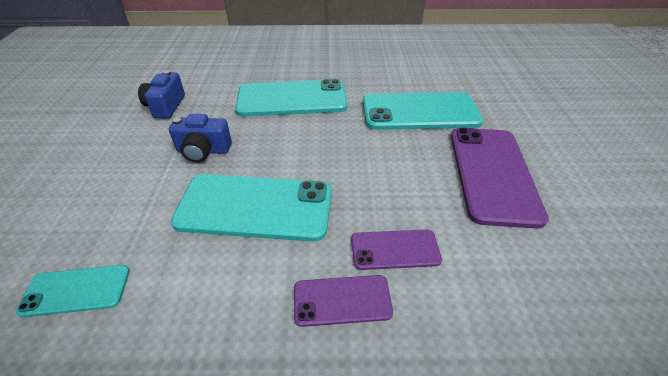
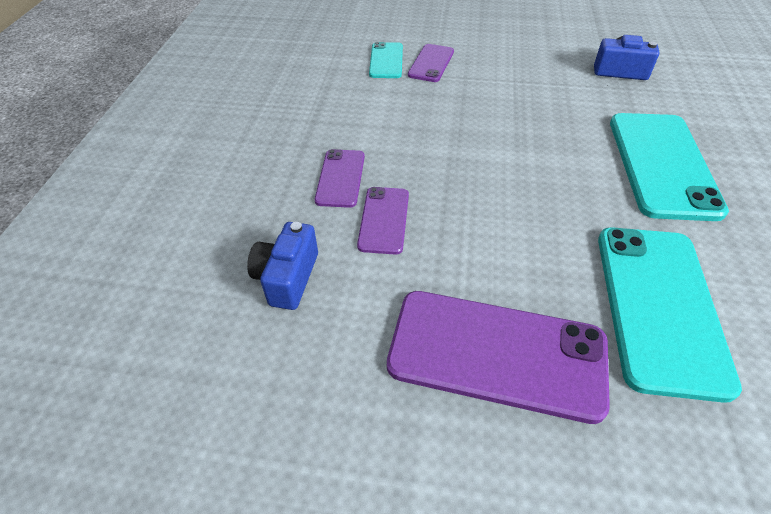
camera: 100 degrees right, 5 degrees up
blue camera [169,114,232,163] -> blue camera moved to [247,222,318,310]
turquoise phone [171,174,332,242] -> none
none -> purple phone [408,44,454,82]

